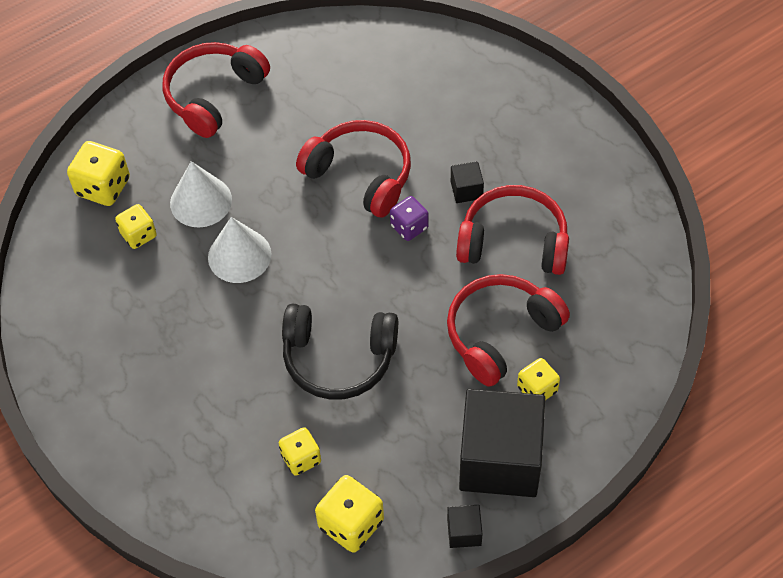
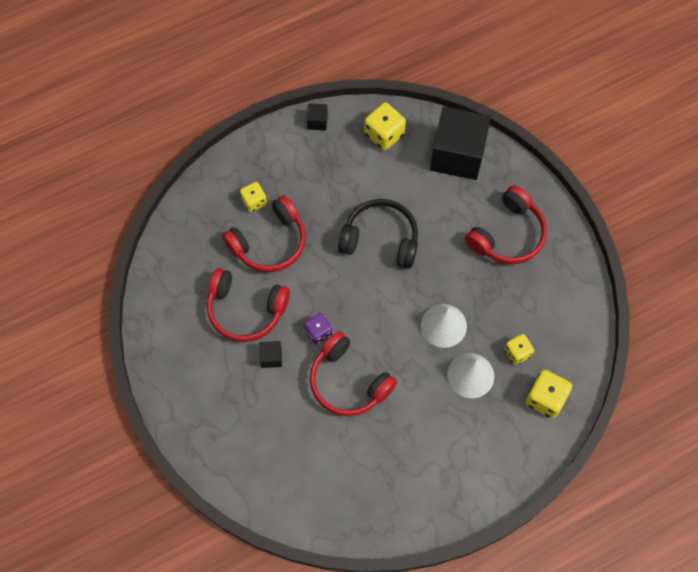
camera: 175 degrees left, 10 degrees up
red headphones [163,42,270,138] -> red headphones moved to [465,185,547,264]
yellow dice [279,427,321,476] -> none
black cube [459,389,545,497] -> black cube moved to [430,106,491,180]

